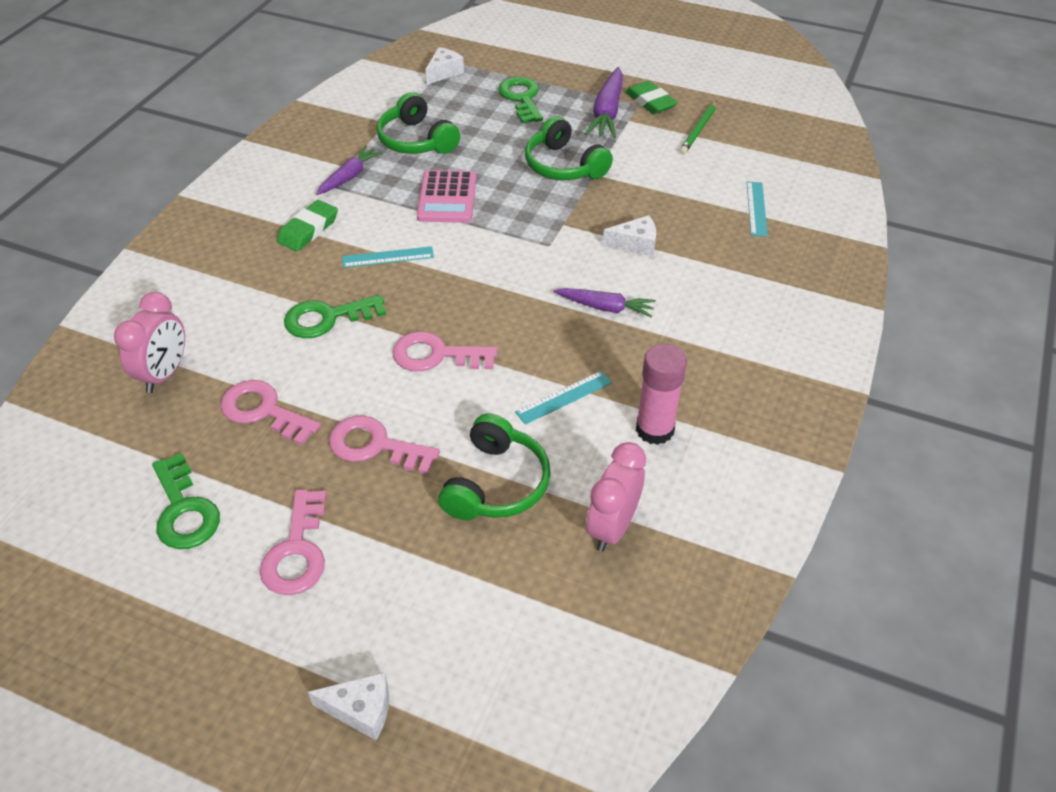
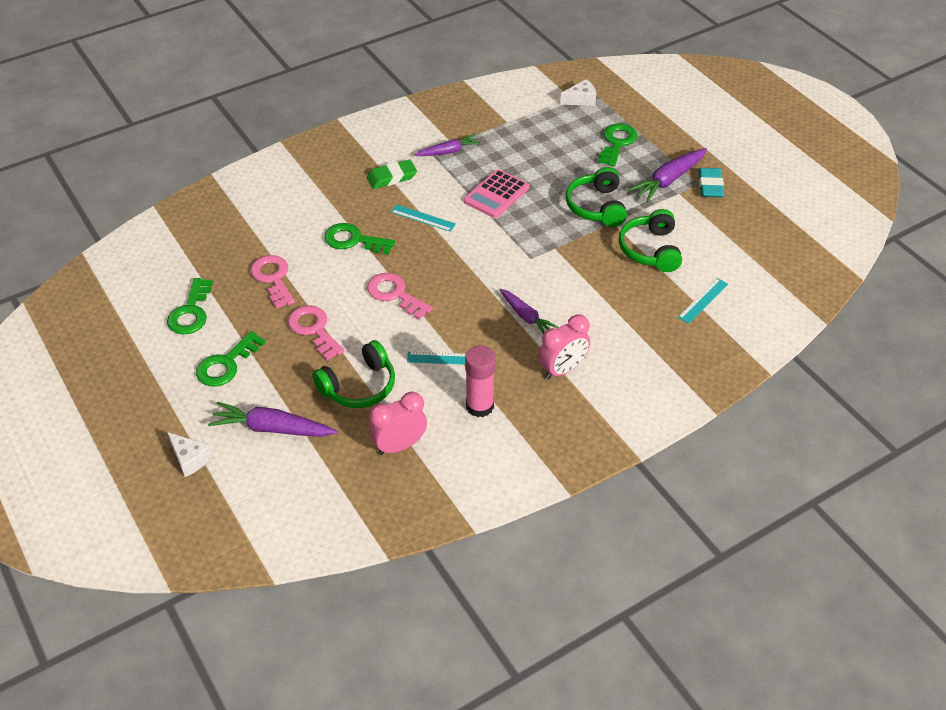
camera: 35 degrees right, 0 degrees up
pink clock [114,292,185,393] -> pink clock moved to [538,314,590,380]
pink key [260,489,326,595] -> green key [196,331,266,386]
green headphones [376,92,460,154] -> green headphones moved to [619,209,682,272]
white cheese [603,215,656,256] -> none
green eraser [626,81,678,114] -> turquoise eraser [698,168,724,197]
green pencil [680,101,717,154] -> none
none -> purple carrot [208,402,338,437]

